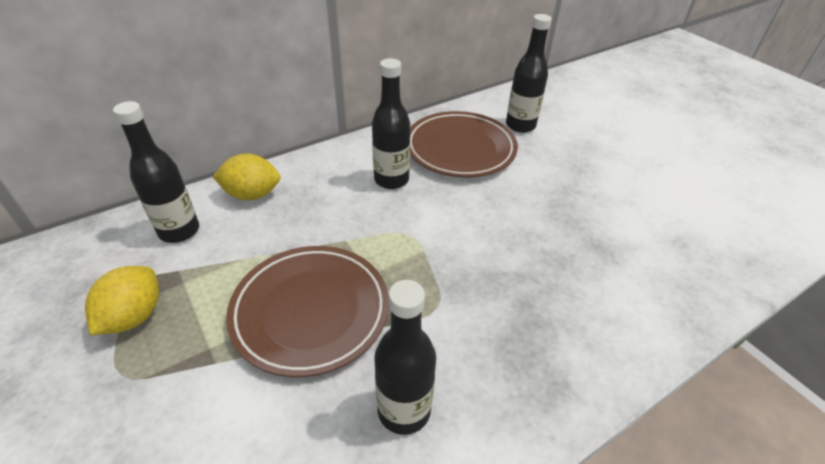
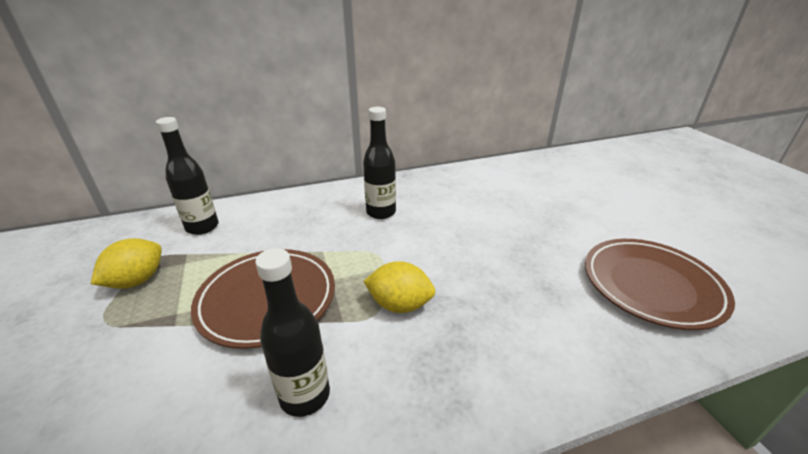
camera: 15 degrees right, 10 degrees down
yellow lemon [213,153,281,200] -> yellow lemon moved to [363,261,436,313]
brown plate [410,111,518,178] -> brown plate moved to [585,239,735,330]
black bottle [506,14,552,133] -> none

